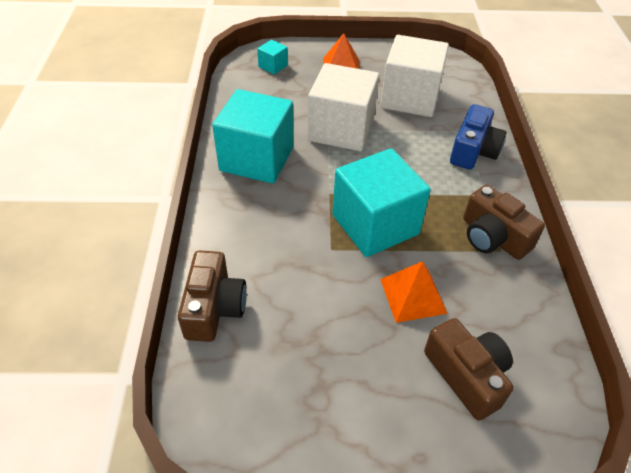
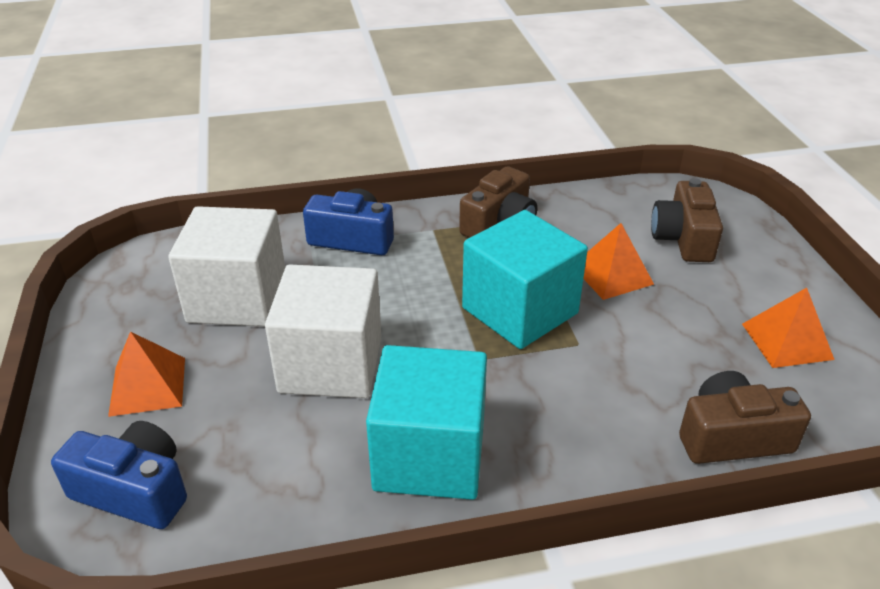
camera: 100 degrees left, 10 degrees down
turquoise cube [257,40,288,75] -> blue camera [51,421,187,529]
brown camera [424,318,514,420] -> brown camera turned 45 degrees counterclockwise [651,178,723,262]
none -> orange pyramid [742,288,835,368]

